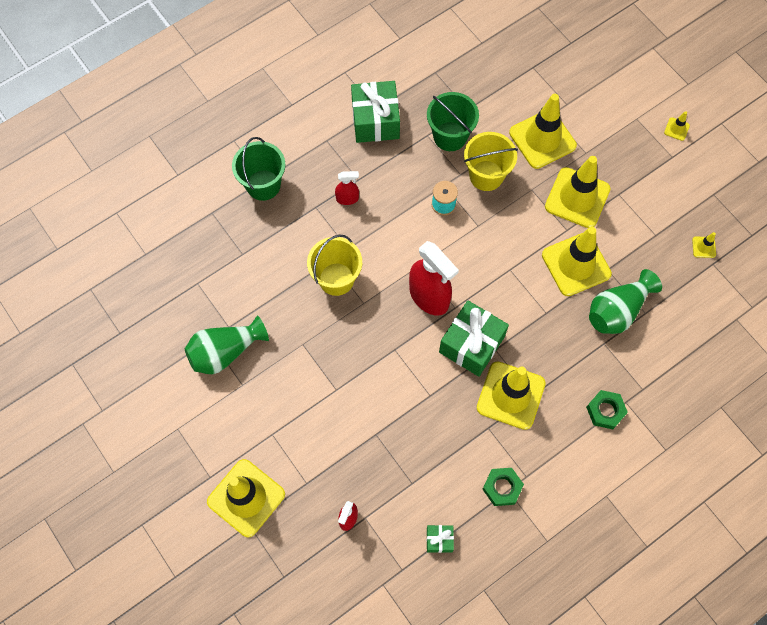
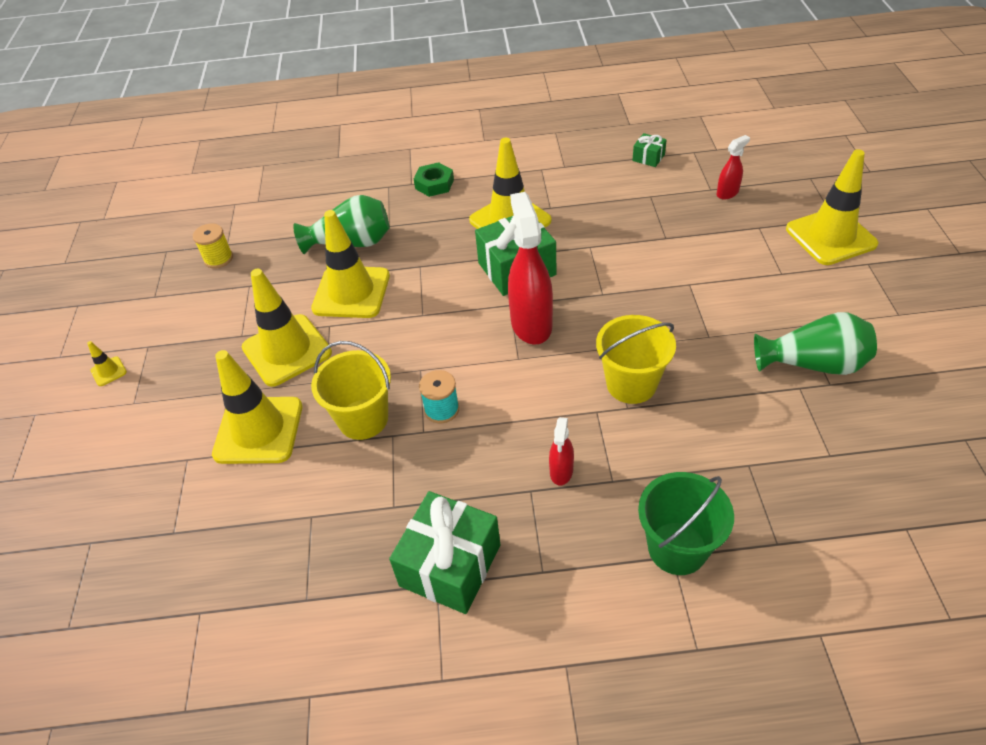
camera: 145 degrees left, 20 degrees down
red spray bottle [335,171,359,205] -> red spray bottle turned 105 degrees counterclockwise [549,417,574,485]
green bucket [427,92,479,151] -> none
green nut [483,468,524,506] -> none
yellow traffic cone [692,232,716,258] -> yellow spool [193,223,233,269]

